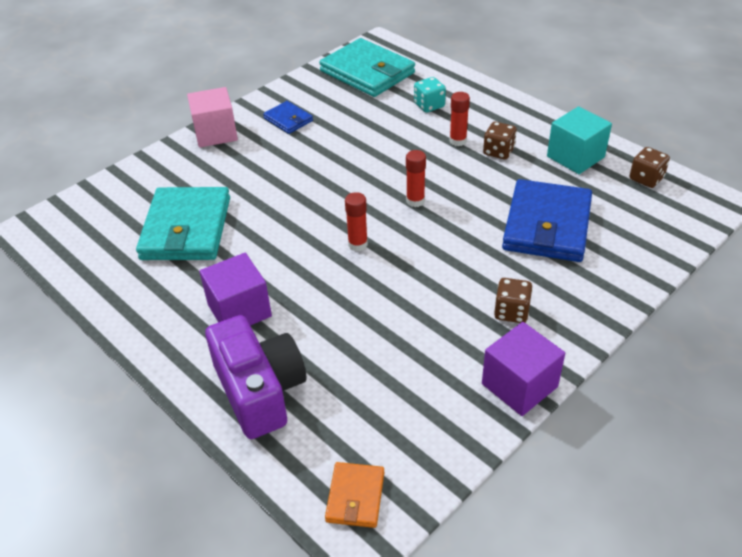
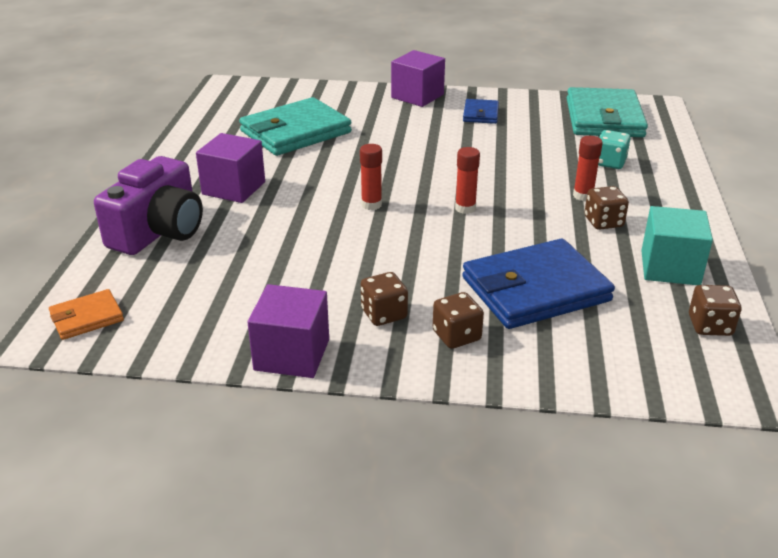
camera: 50 degrees right, 10 degrees down
pink cube [187,87,238,148] -> purple cube [391,50,445,107]
none -> brown dice [433,292,484,349]

